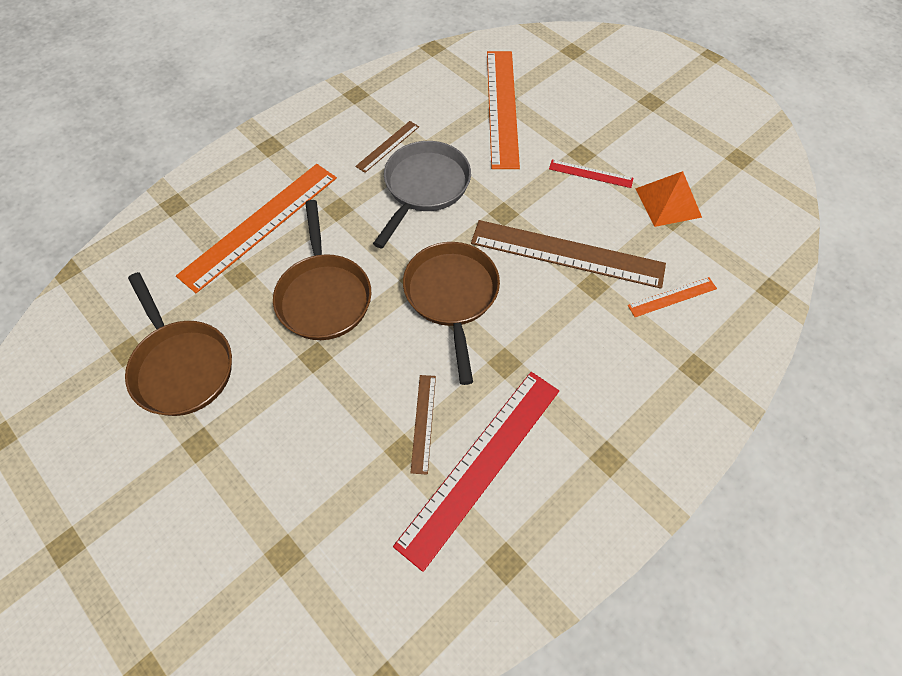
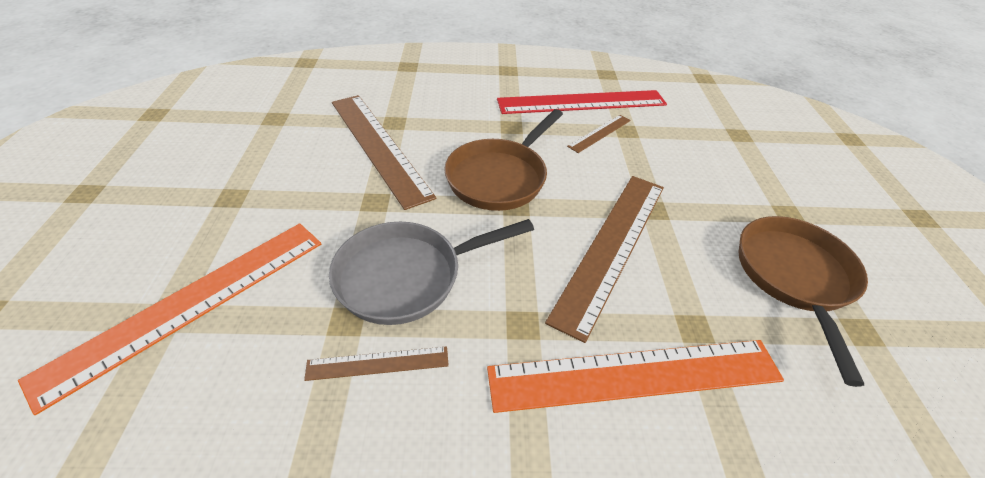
camera: 140 degrees left, 15 degrees down
brown pan [273,200,371,340] -> brown ruler [545,176,664,343]
red ruler [549,160,633,188] -> none
orange ruler [628,277,717,317] -> none
orange pyramid [635,171,702,227] -> none

